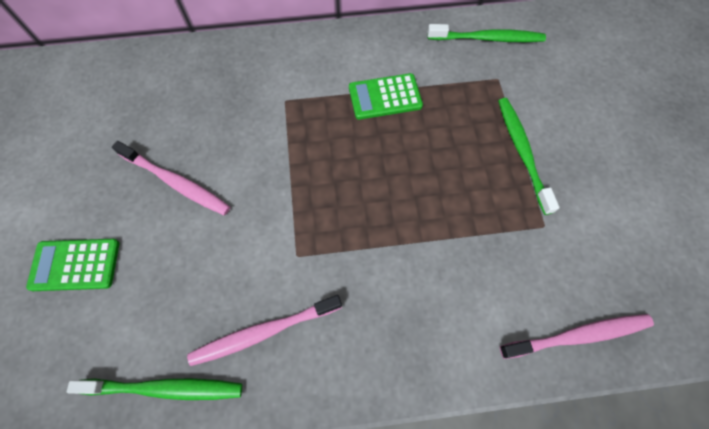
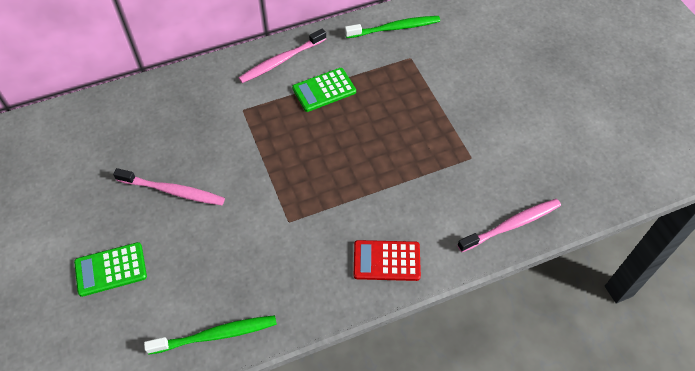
camera: 15 degrees left, 10 degrees down
pink toothbrush [187,295,342,366] -> pink toothbrush moved to [239,29,326,83]
green toothbrush [498,98,560,215] -> none
none -> red calculator [354,240,421,281]

